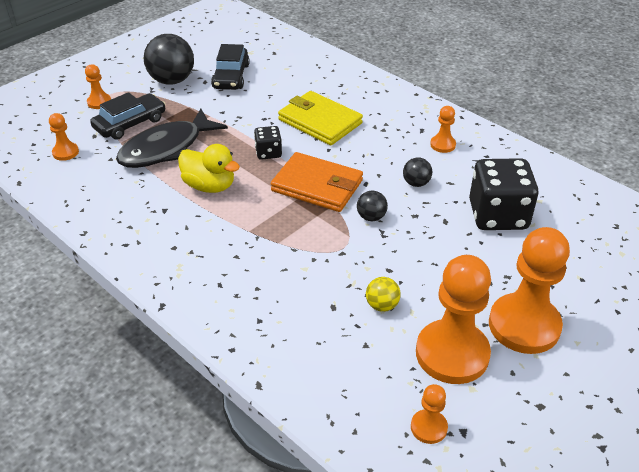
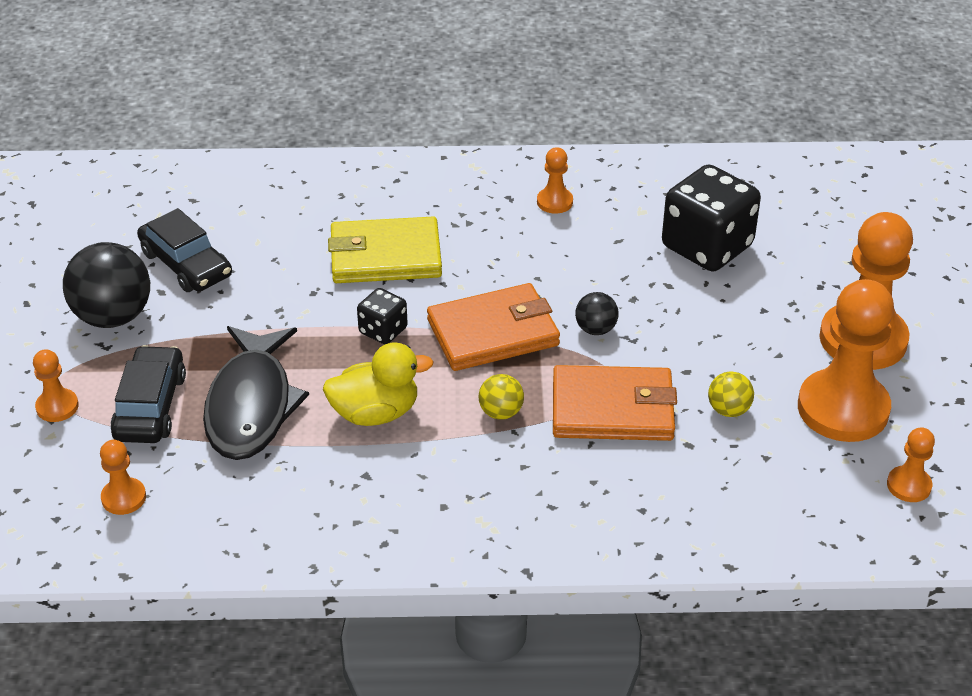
camera: 45 degrees left, 0 degrees up
black ball [403,158,433,187] -> none
none -> yellow ball [479,374,524,420]
none -> orange wallet [553,365,677,441]

